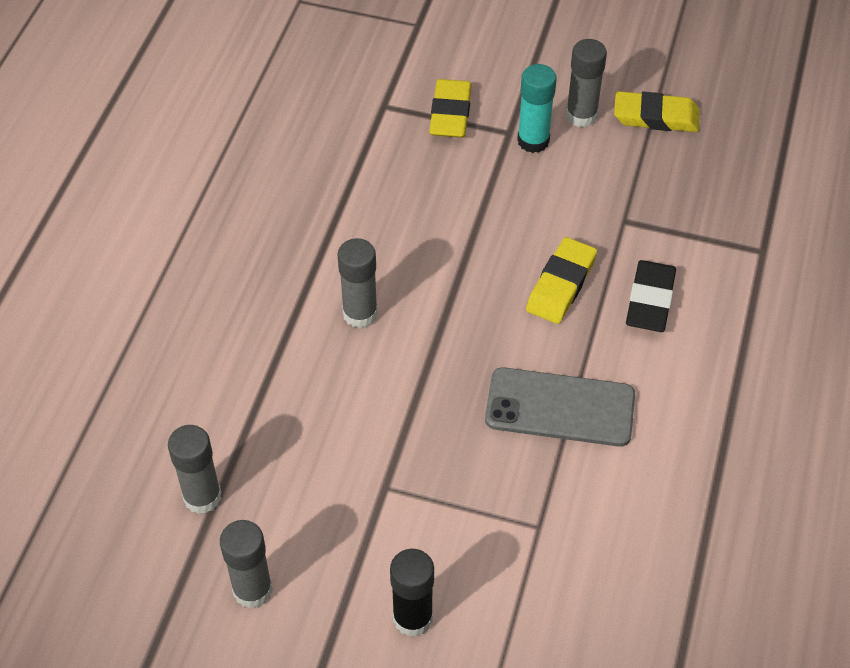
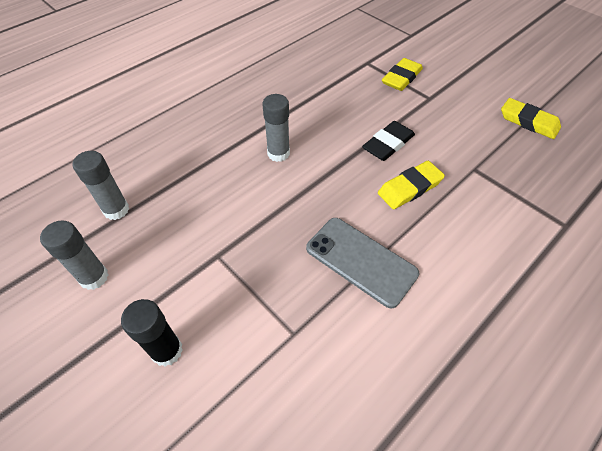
camera: 30 degrees right, 0 degrees up
turquoise glue stick [517,64,557,153] -> none
grey glue stick [566,39,607,127] -> none
black eraser [626,260,676,332] -> black eraser moved to [362,121,415,161]

